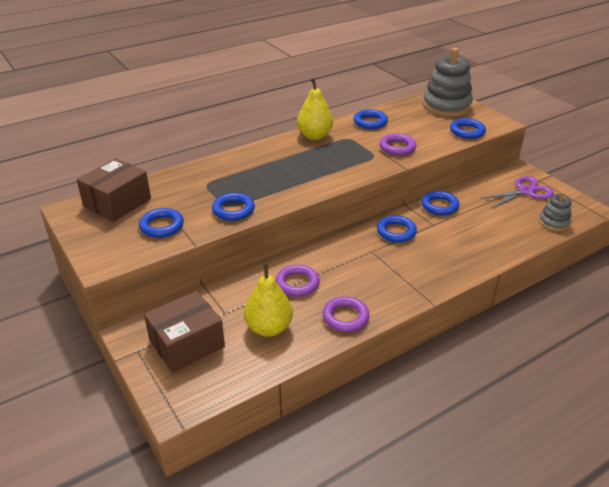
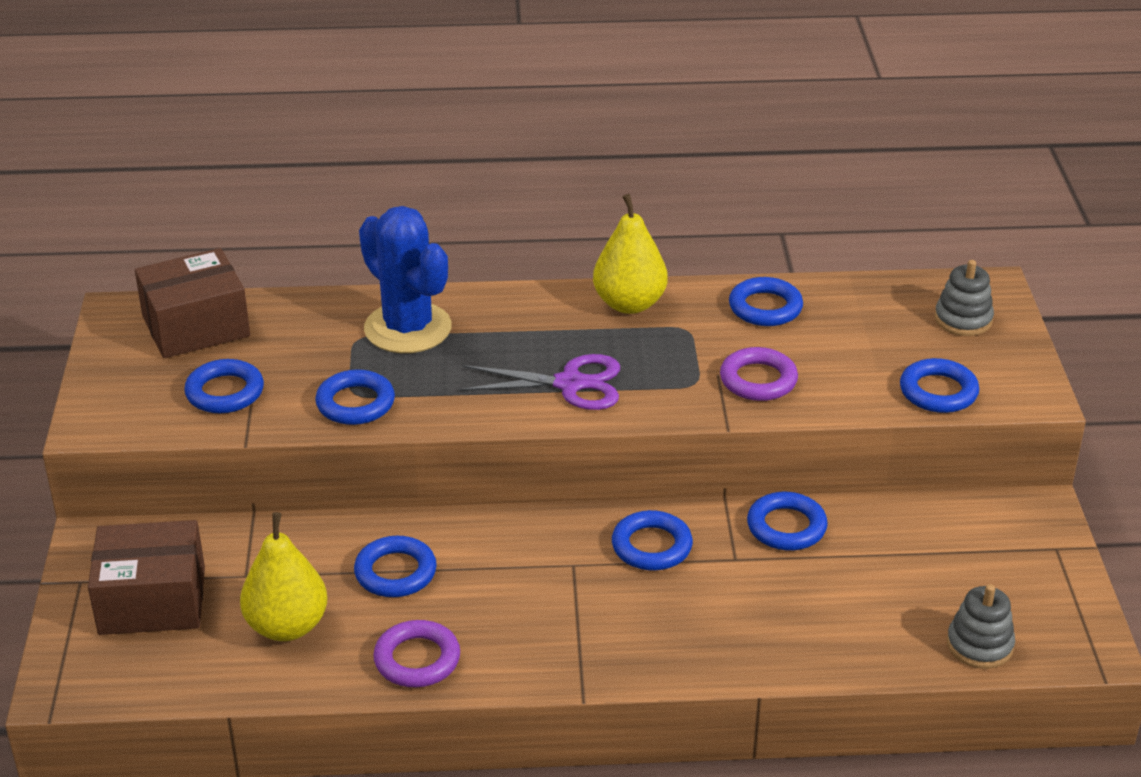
camera: 30 degrees right, 0 degrees up
purple ring [276,265,320,297] -> blue ring [354,536,437,597]
grey stacking toy [423,48,473,117] -> grey stacking toy [935,260,994,336], size x0.52
purple scissors [480,176,554,208] -> purple scissors moved to [459,354,620,410]
none -> blue cactus [359,206,452,353]

